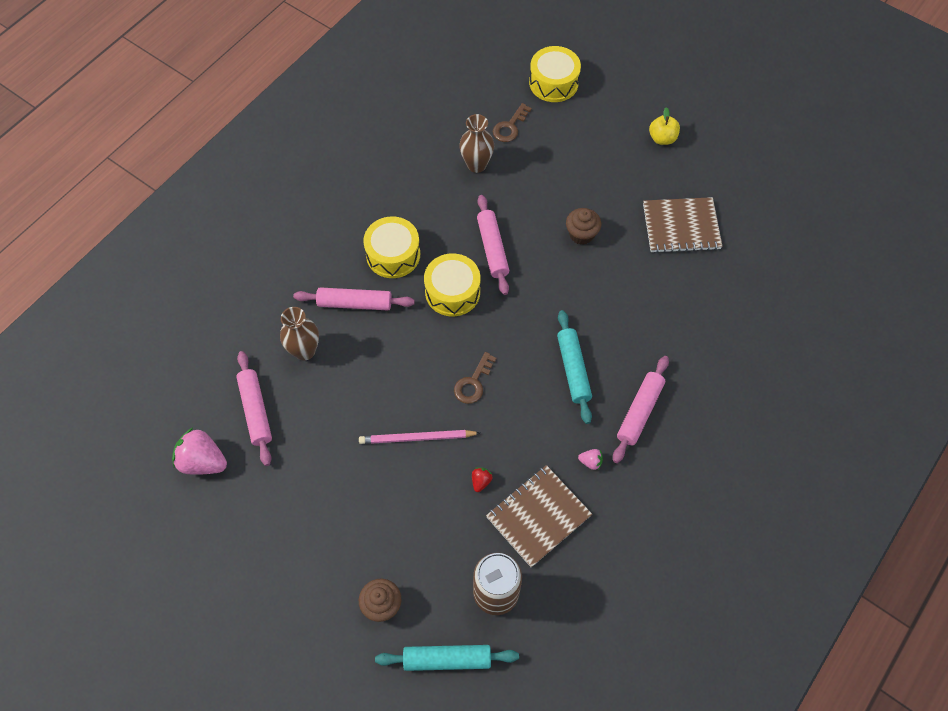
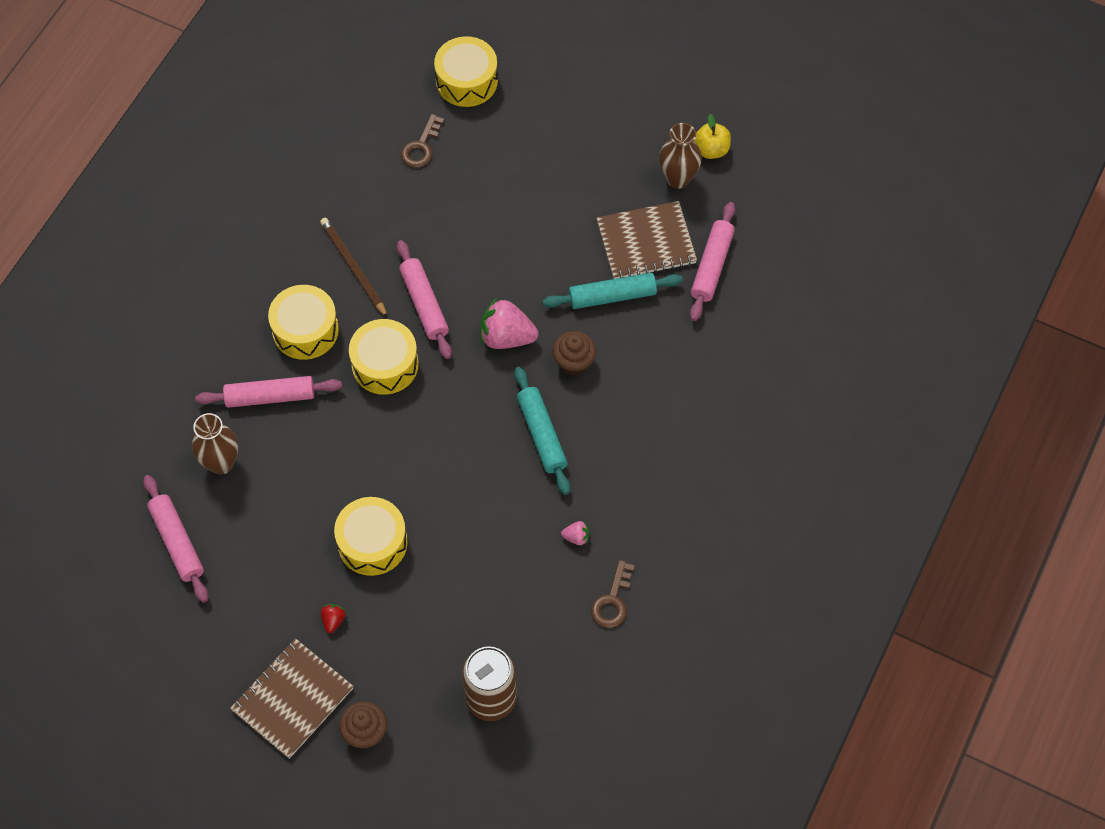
camera: 10 degrees left, 0 degrees up
pink strawberry [172,427,227,475] -> pink strawberry moved to [480,297,538,349]
pink pencil [359,430,480,444] -> yellow drum [334,497,408,576]
turquoise rolling pin [375,645,519,671] -> turquoise rolling pin moved to [542,273,683,309]
brown key [454,352,497,404] -> brown key moved to [591,560,635,628]
brown vase [459,114,494,173] -> brown vase moved to [659,123,702,189]
red strawberry [472,467,492,492] -> red strawberry moved to [321,604,345,633]
brown notebook [486,465,592,568] -> brown notebook moved to [230,638,354,759]
brown cupcake [566,208,601,245] -> brown cupcake moved to [552,331,596,376]
pink rolling pin [613,356,669,463] -> pink rolling pin moved to [690,202,735,321]
yellow apple [649,107,680,145] -> yellow apple moved to [694,114,731,159]
none -> brown pencil [320,218,388,318]

